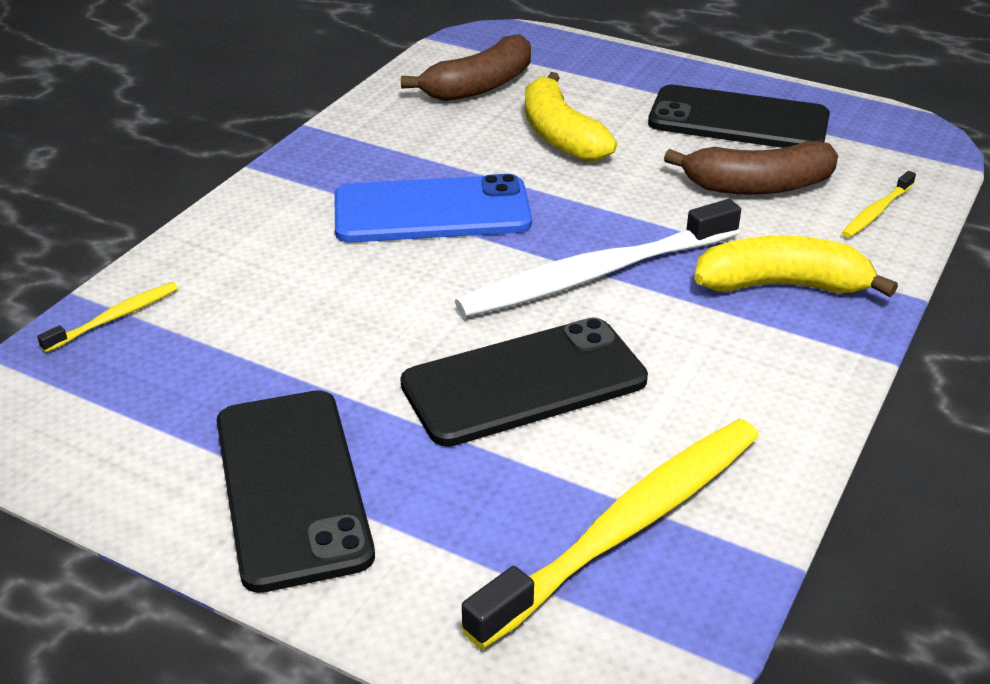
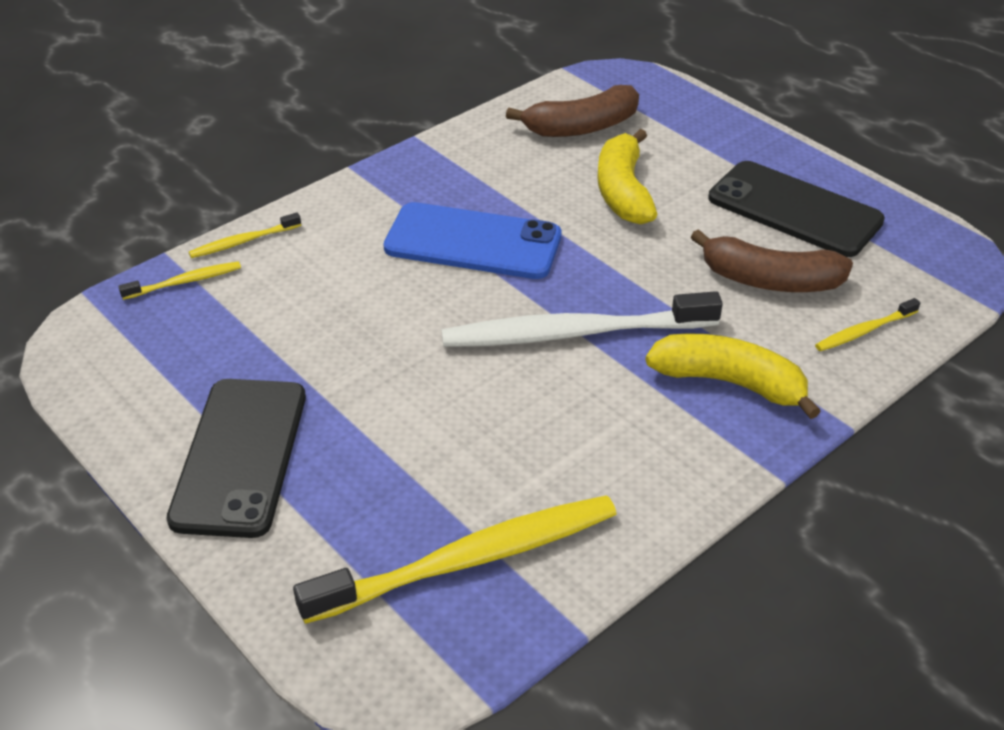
camera: 20 degrees right, 5 degrees up
black phone [400,317,648,447] -> none
none -> yellow toothbrush [189,212,301,258]

